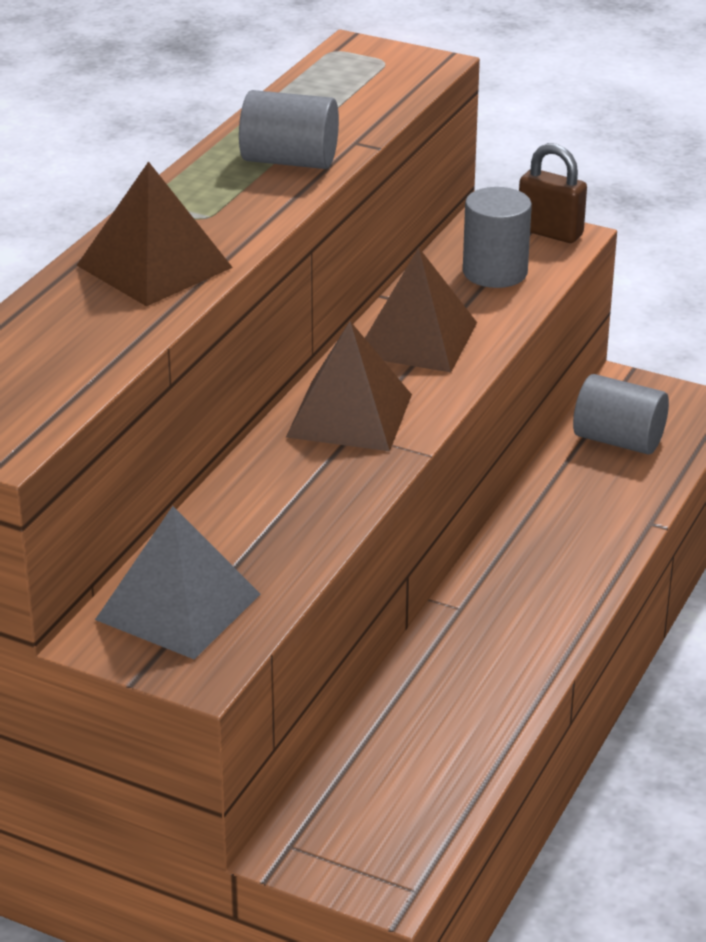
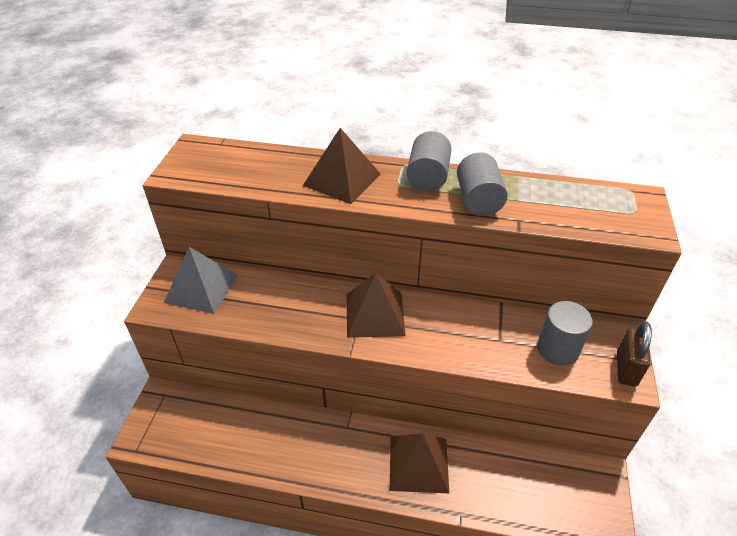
camera: 75 degrees right, 10 degrees up
brown pyramid [365,247,477,372] -> brown pyramid moved to [390,433,449,493]
grey cylinder [573,374,669,454] -> grey cylinder moved to [407,131,452,191]

